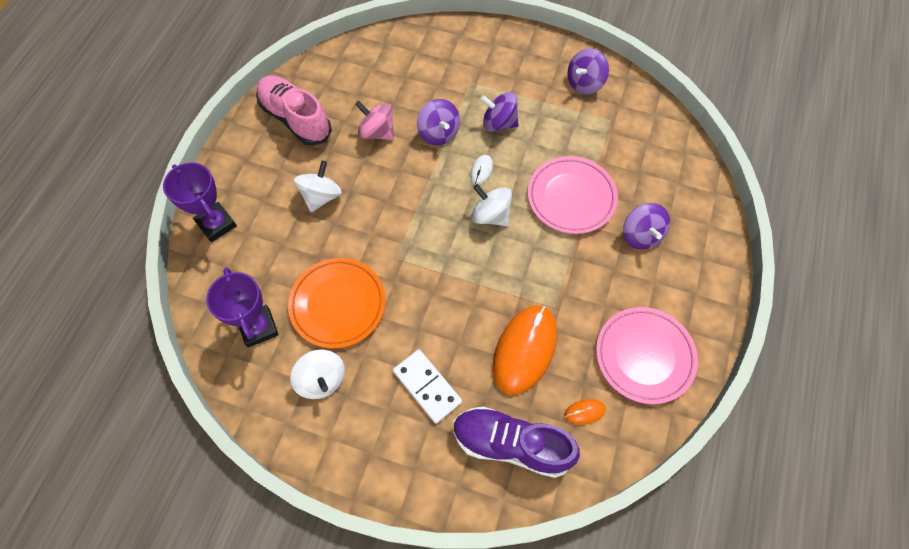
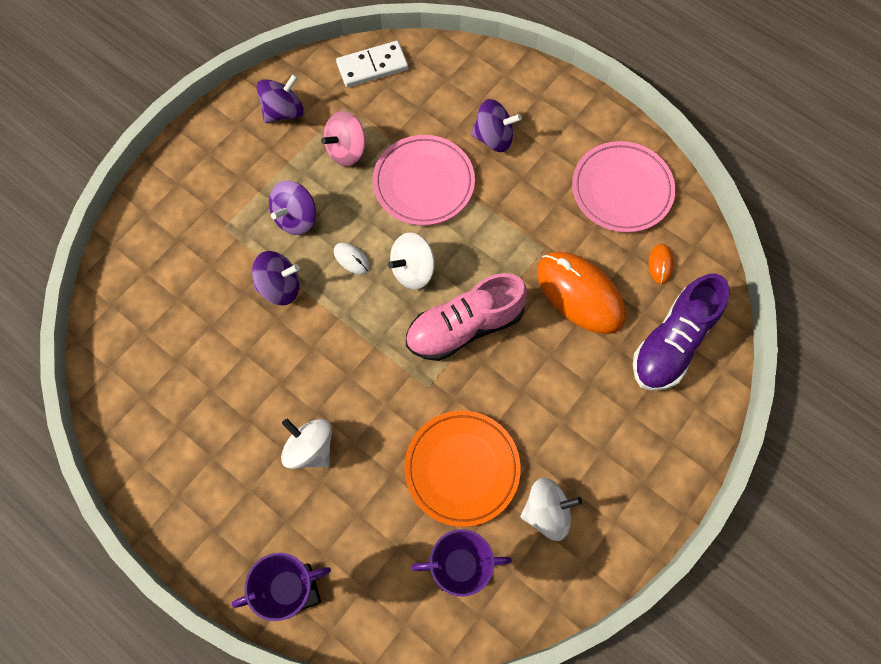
camera: 70 degrees left, 5 degrees up
pink shoe [256,75,332,146] -> pink shoe moved to [406,273,528,361]
pink spinning top [355,101,394,140] -> pink spinning top moved to [321,111,366,166]
white domino [393,349,462,424] -> white domino moved to [336,41,408,87]
purple spinning top [568,49,609,95] -> purple spinning top turned 105 degrees counterclockwise [256,74,304,123]

